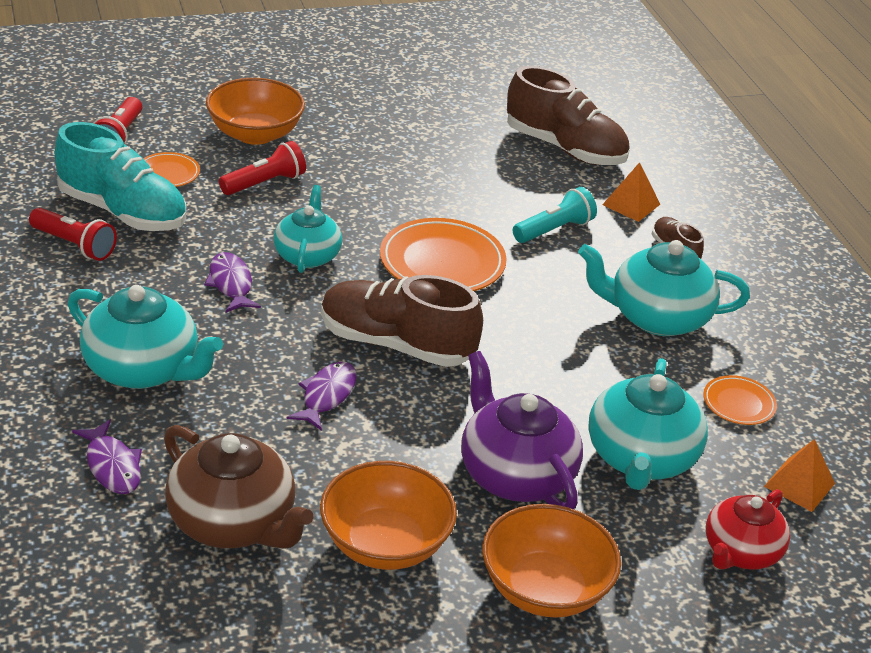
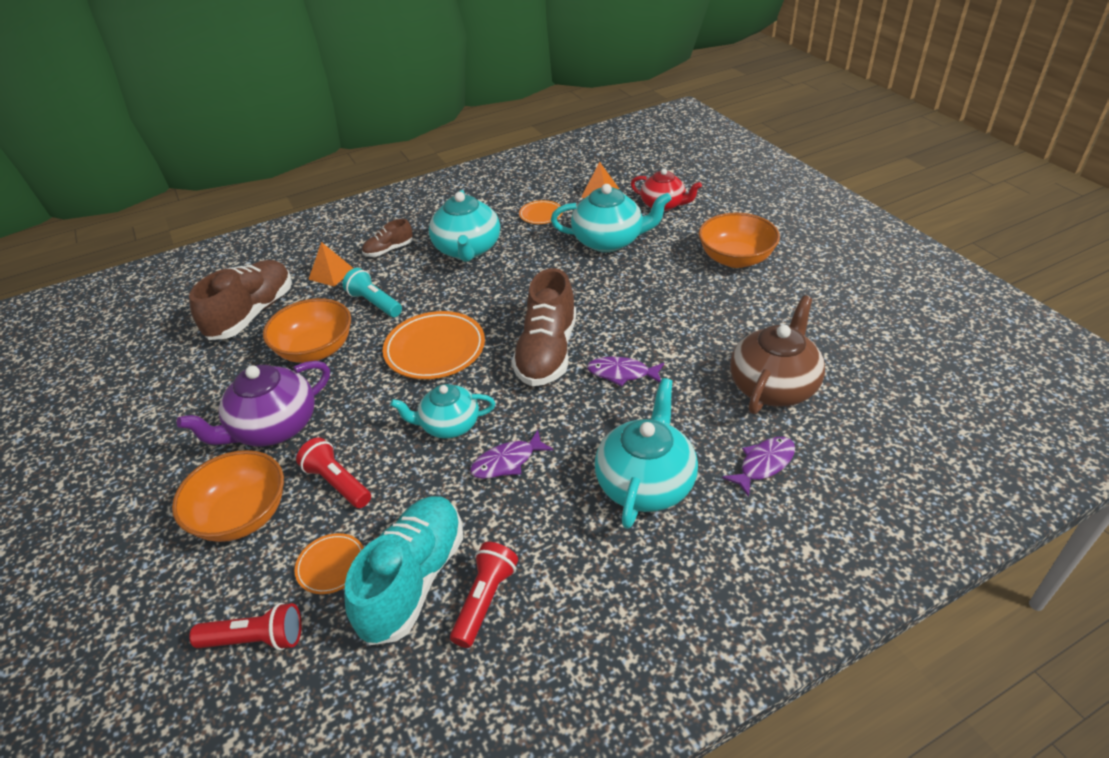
camera: 95 degrees left, 5 degrees up
orange bowl [320,461,457,570] -> orange bowl moved to [263,298,351,363]
purple teapot [461,351,583,509] -> purple teapot moved to [176,361,330,446]

